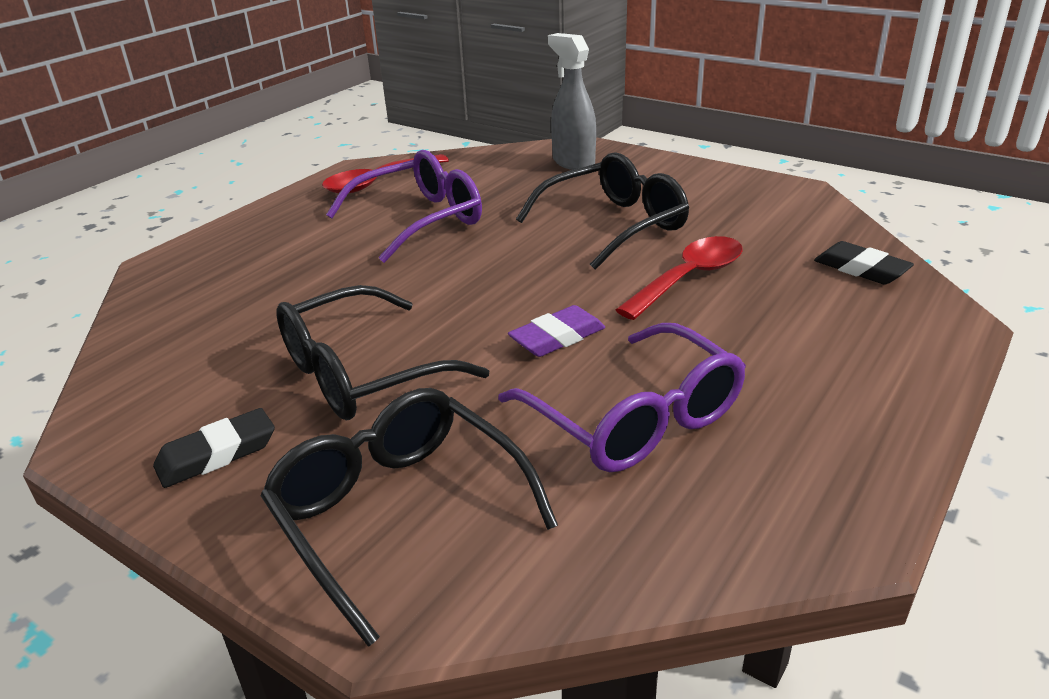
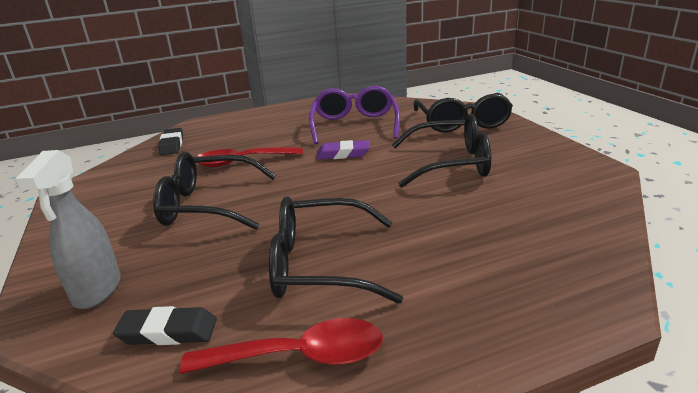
camera: 145 degrees left, 5 degrees down
black eraser [153,408,275,488] -> black eraser moved to [113,306,217,345]
purple glasses [326,150,482,263] -> black glasses [269,196,403,304]

